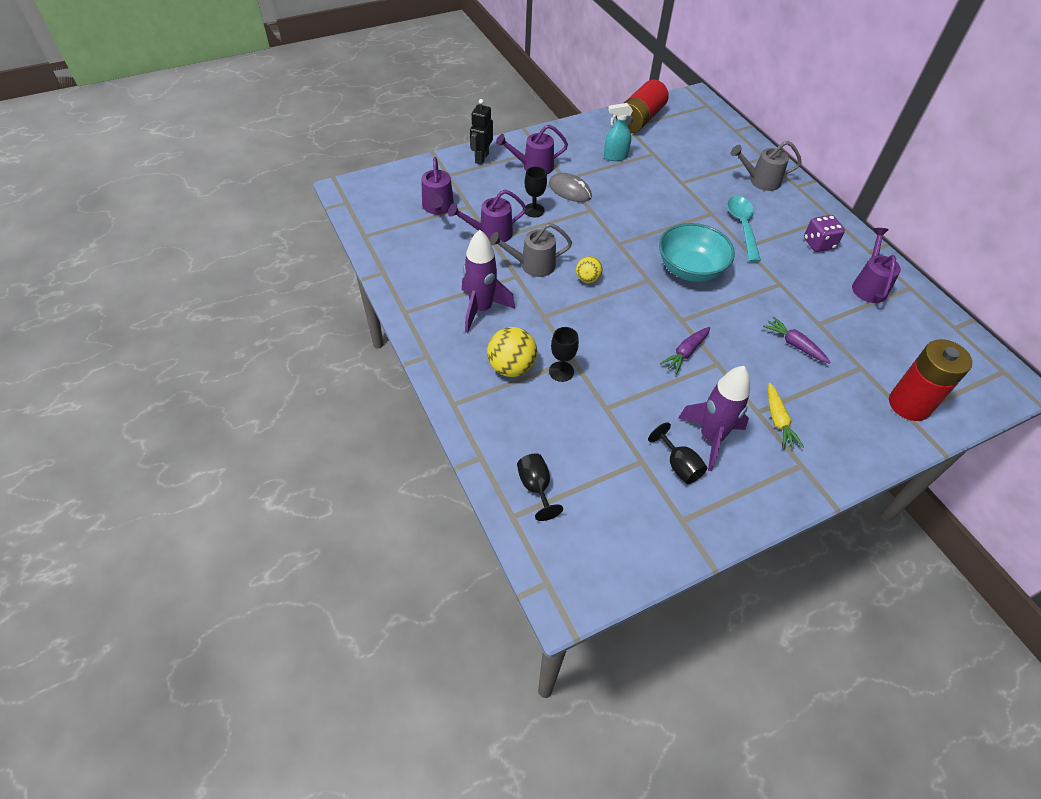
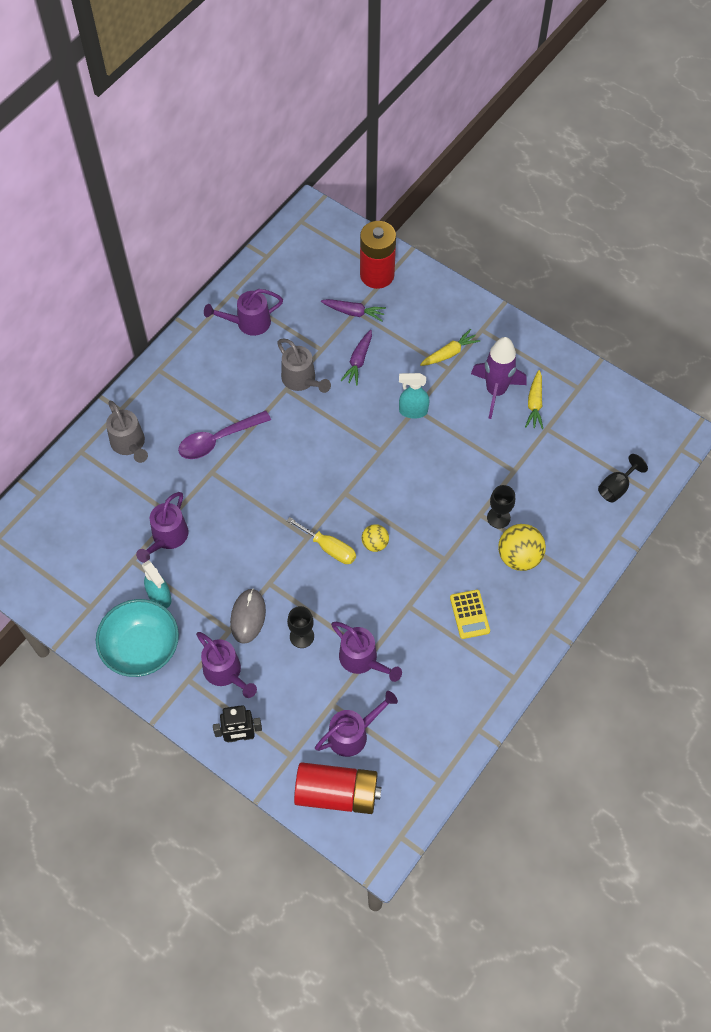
camera: 115 degrees left, 10 degrees up
purple rocket [462,230,515,333] -> yellow calculator [450,590,490,639]
grey watering can [489,223,572,277] -> grey watering can moved to [277,339,331,393]
red battery [616,80,669,133] -> red battery moved to [294,762,381,814]
black goblet [648,422,707,484] -> yellow carrot [525,370,543,429]
turquoise bowl [659,223,735,282] -> turquoise bowl moved to [96,599,179,677]
purple carrot [660,327,710,374] -> purple carrot moved to [321,299,386,321]
turquoise spoon [727,196,761,262] -> purple spoon [178,410,271,459]
purple dice [804,215,845,252] -> none
none -> purple watering can [136,492,189,563]
none -> yellow screwdriver [287,517,356,564]
none -> turquoise spray bottle [399,373,430,418]

